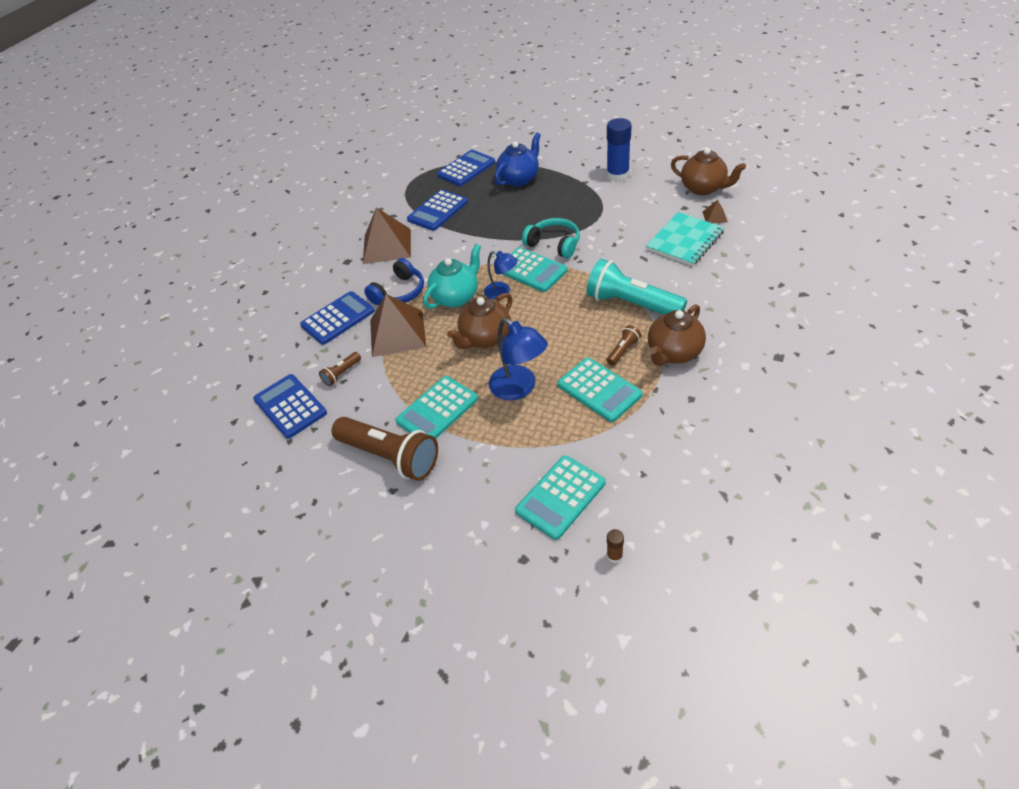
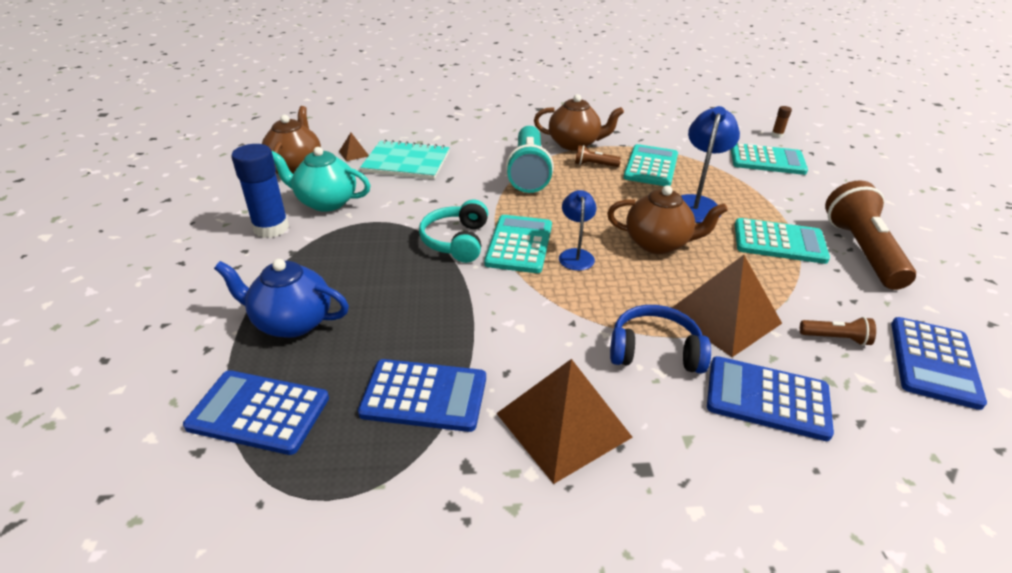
camera: 125 degrees left, 10 degrees down
turquoise teapot [423,244,481,309] -> turquoise teapot moved to [272,147,371,212]

